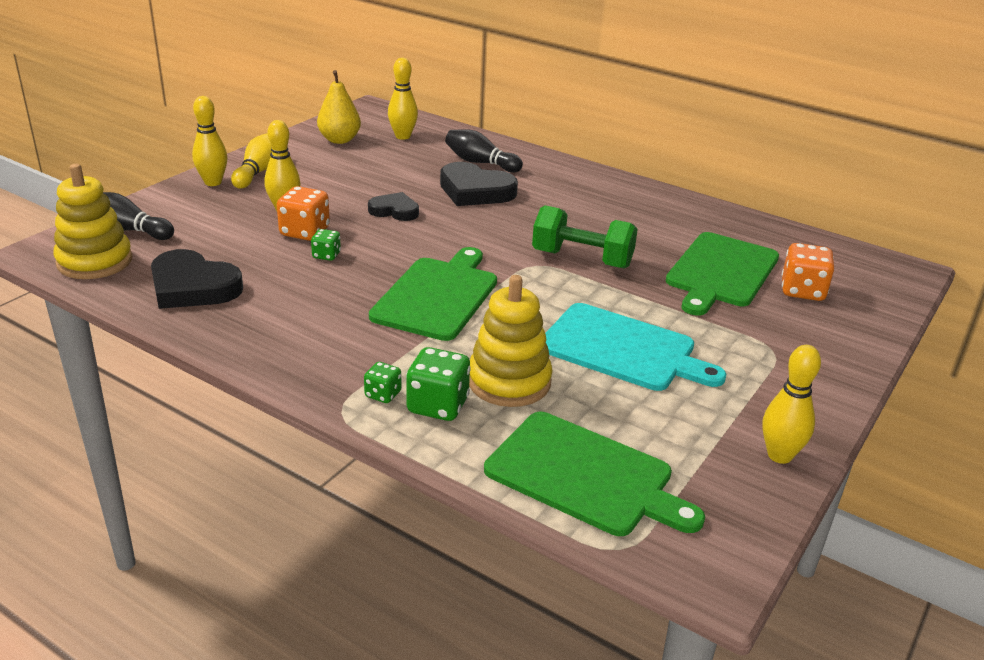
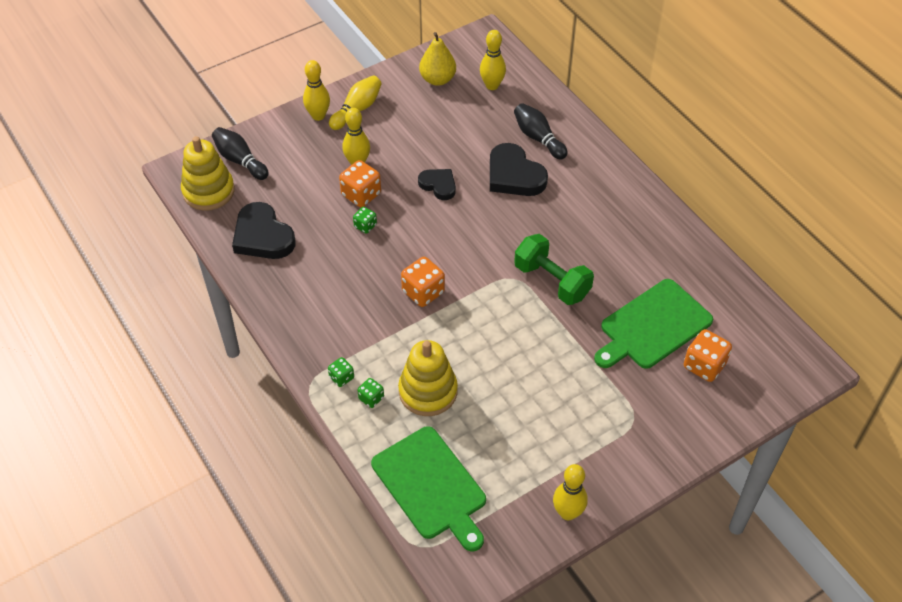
camera: 25 degrees right, 20 degrees up
green cutting board [369,247,497,341] -> orange dice [401,257,445,307]
green dice [406,347,471,421] -> green dice [358,378,384,408], size x0.56
turquoise cutting board [545,303,726,391] -> none

